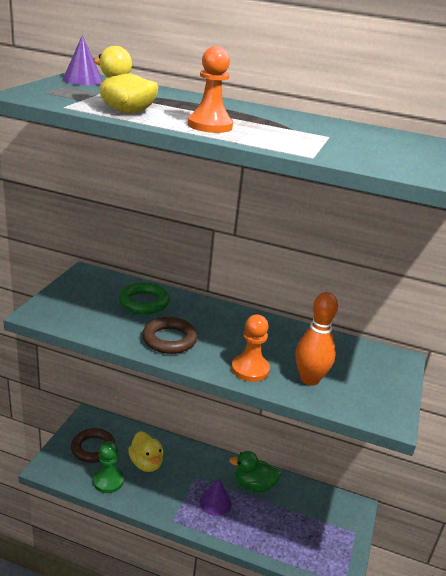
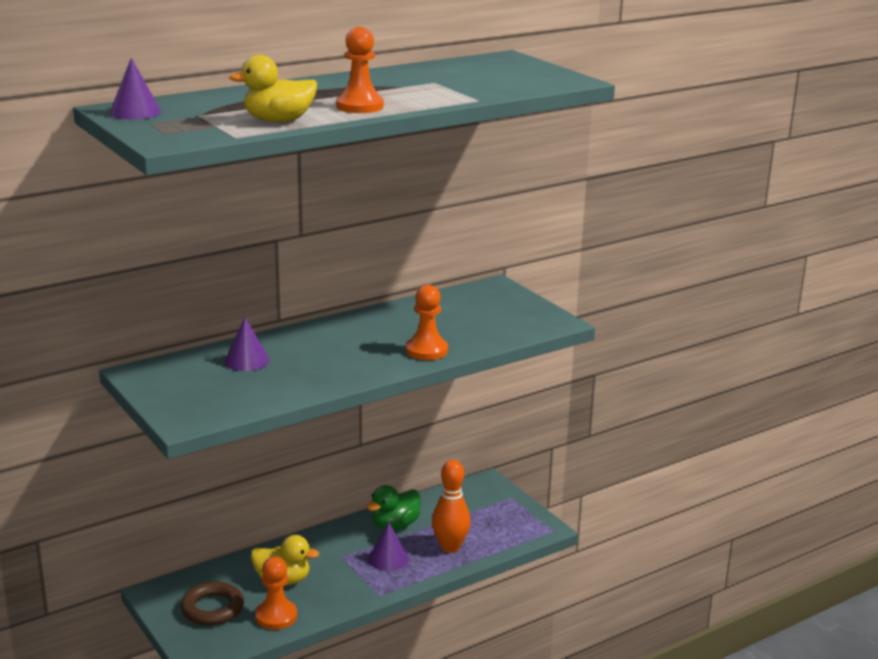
camera: 50 degrees left, 5 degrees down
green pawn [93,441,124,493] -> orange pawn [255,557,297,630]
green ring [119,282,170,314] -> purple cone [224,317,270,371]
brown ring [142,317,198,354] -> none
orange bowling pin [295,292,338,386] -> orange bowling pin moved to [432,460,471,553]

